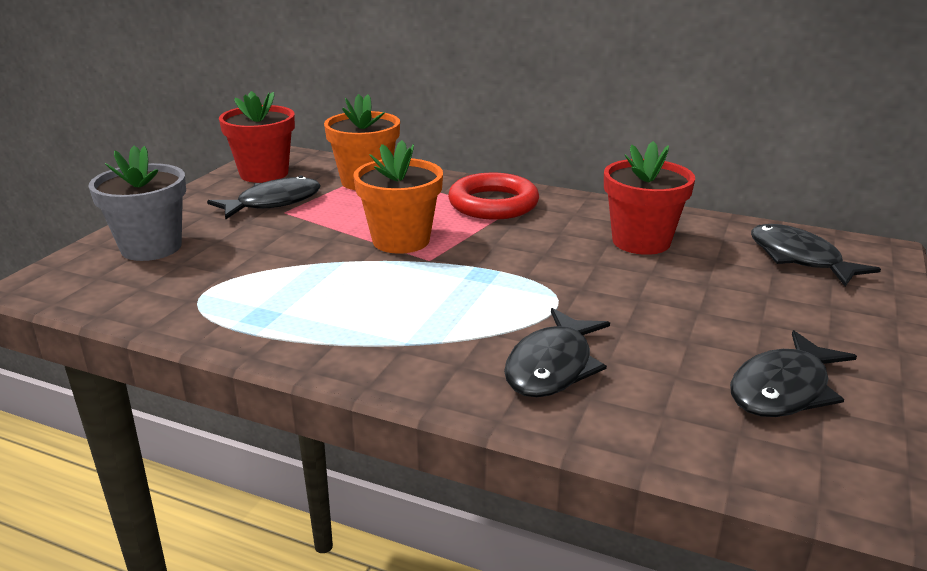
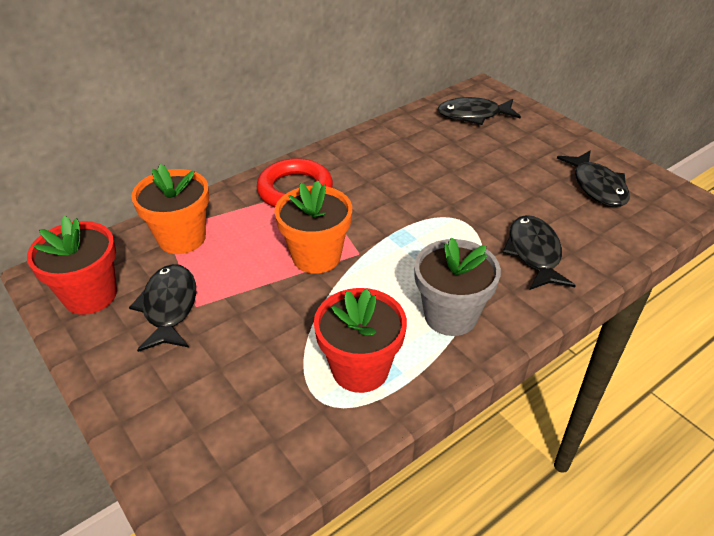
camera: 60 degrees left, 15 degrees up
grey flower pot [89,146,186,261] -> grey flower pot moved to [414,237,501,336]
black fish [504,308,610,397] -> black fish turned 150 degrees counterclockwise [503,215,576,290]
red flower pot [604,141,695,255] -> red flower pot moved to [314,288,407,393]

